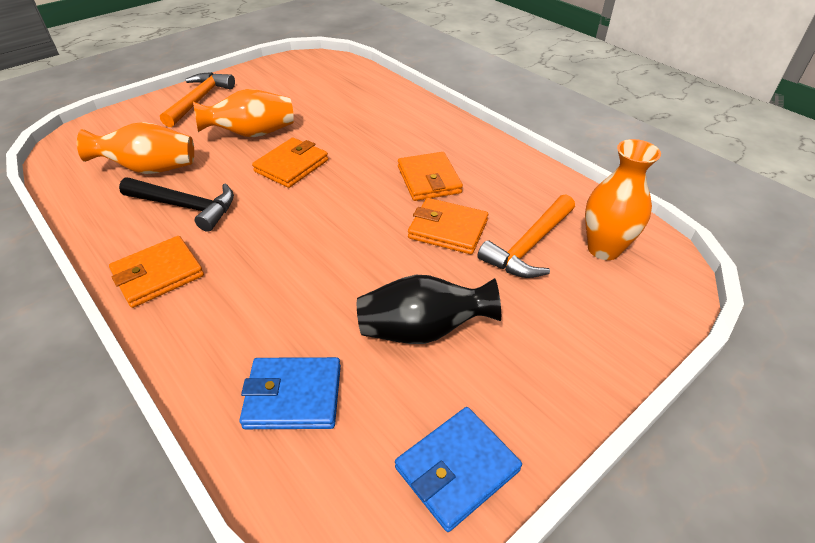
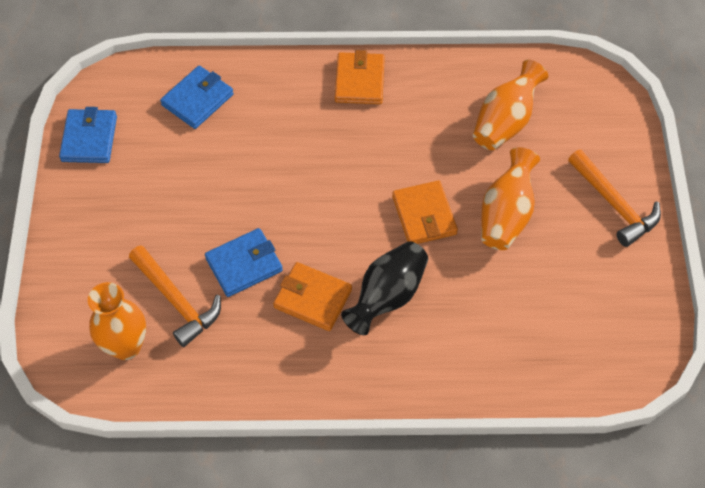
camera: 130 degrees right, 15 degrees up
black hammer [119,178,234,232] -> none
black vase [357,275,501,344] -> black vase moved to [341,241,428,335]
orange wallet [408,198,488,254] -> blue wallet [205,228,283,297]
orange hammer [478,194,575,278] -> orange hammer turned 150 degrees clockwise [129,245,221,347]

